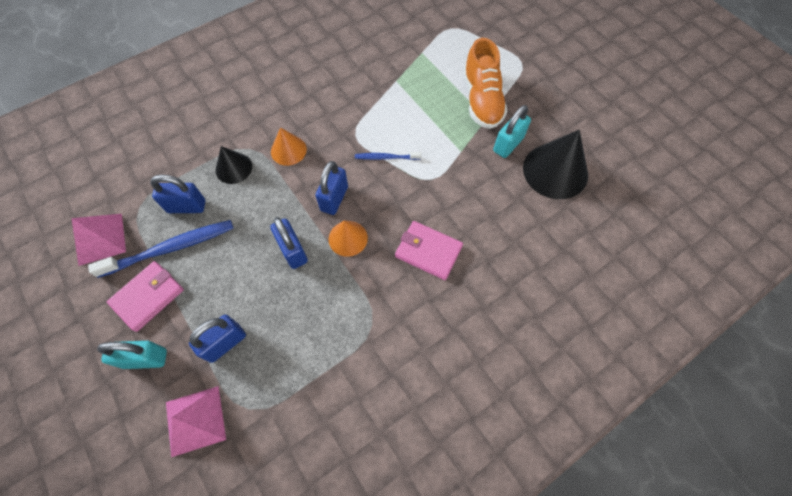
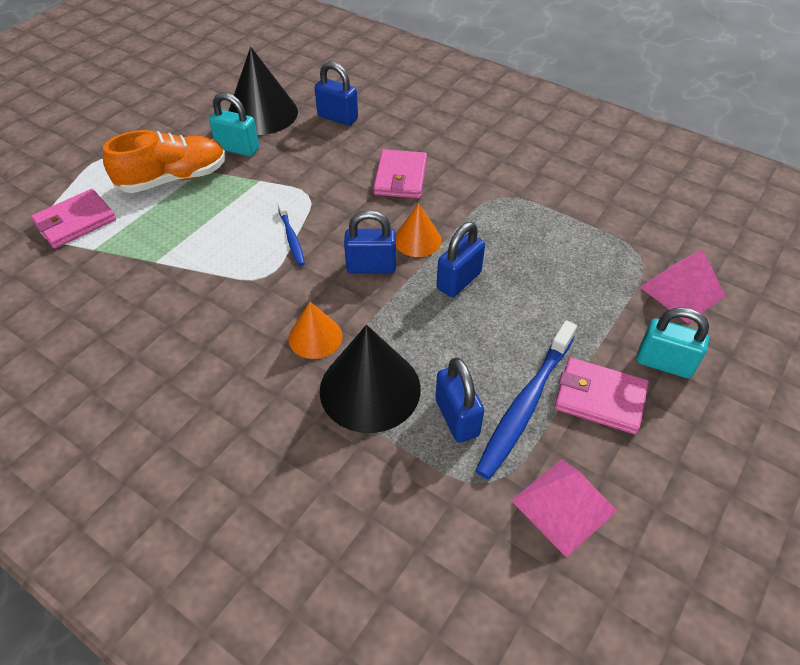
camera: 110 degrees left, 15 degrees down
blue toothbrush [88,220,234,278] -> blue toothbrush turned 105 degrees counterclockwise [475,320,577,480]
turquoise padlock [97,341,167,369] -> turquoise padlock turned 45 degrees counterclockwise [637,307,709,379]
blue padlock [189,315,246,363] -> blue padlock moved to [315,62,358,126]
black cone [215,146,252,184] -> black cone [320,325,421,433], size x1.77
none -> pink wallet [31,189,116,248]

